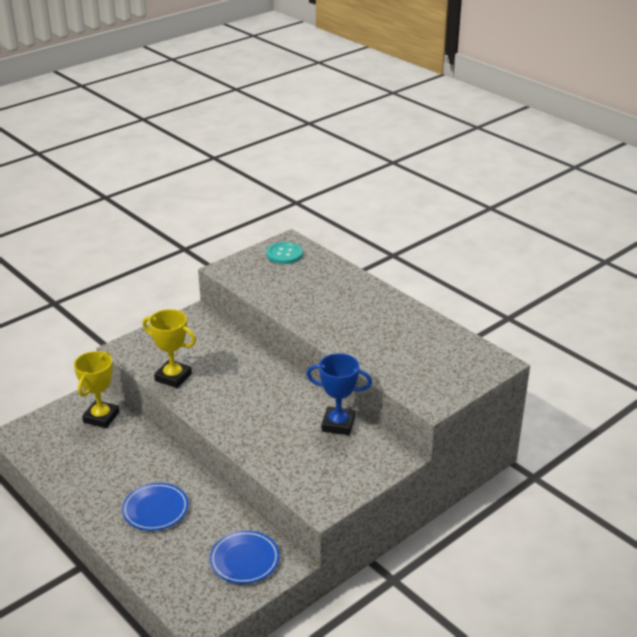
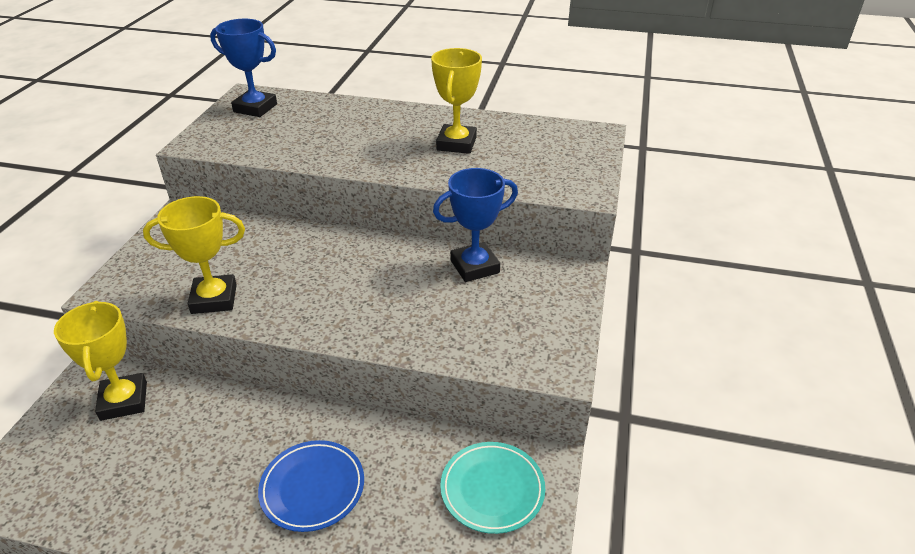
camera: 35 degrees left, 5 degrees up
blue plate [210,530,280,584] -> turquoise plate [440,442,545,534]
turquoise button [266,242,303,264] -> blue trophy [210,19,277,117]
none -> yellow trophy [431,48,482,154]

